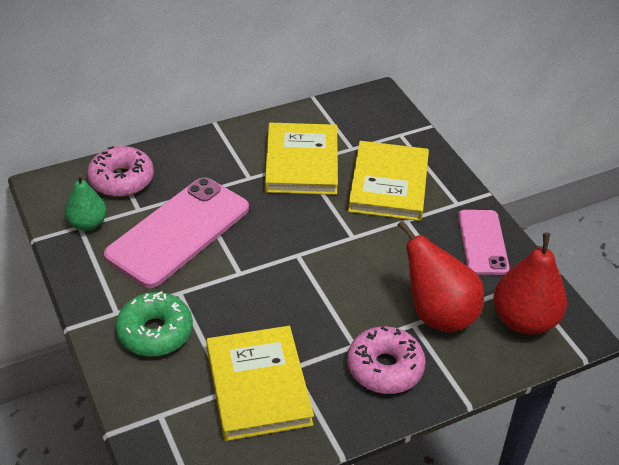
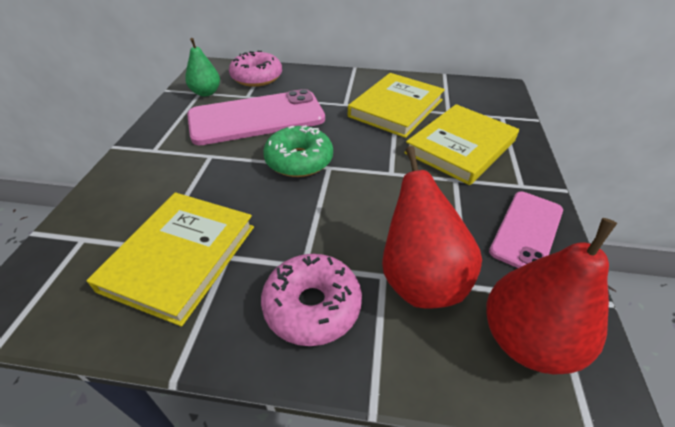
camera: 35 degrees right, 0 degrees up
green donut [116,291,193,357] -> green donut moved to [263,125,333,177]

